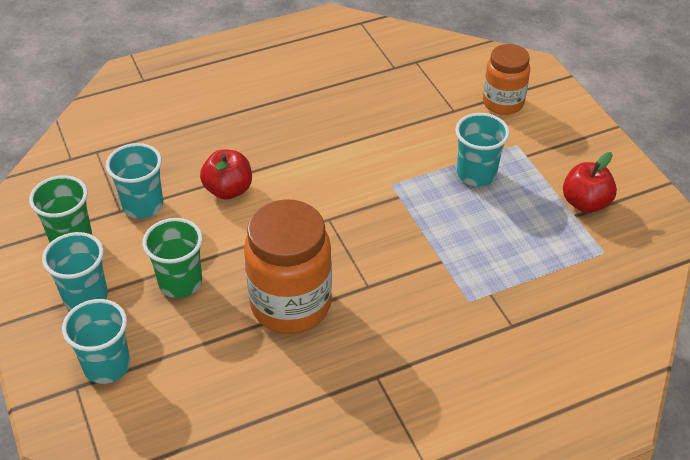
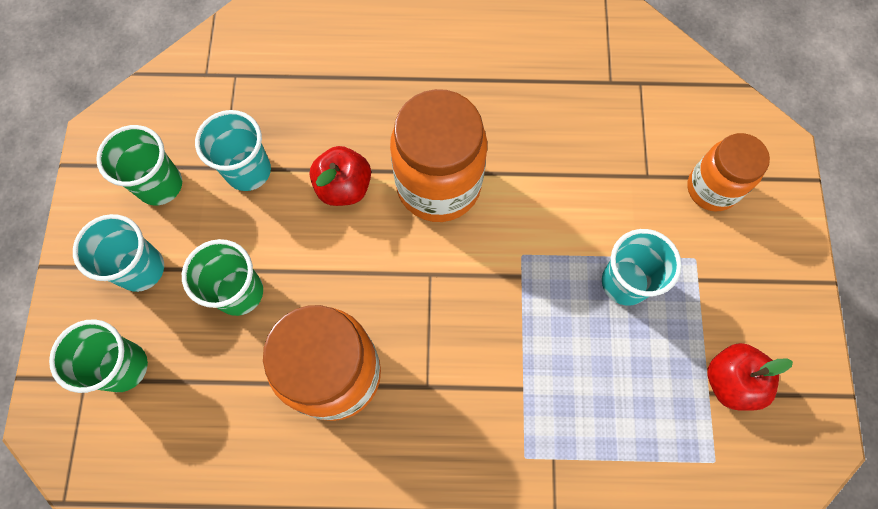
camera: 25 degrees right, 25 degrees up
turquoise cup [62,299,130,384] -> green cup [49,319,148,393]
none -> orange jar [390,89,487,222]

